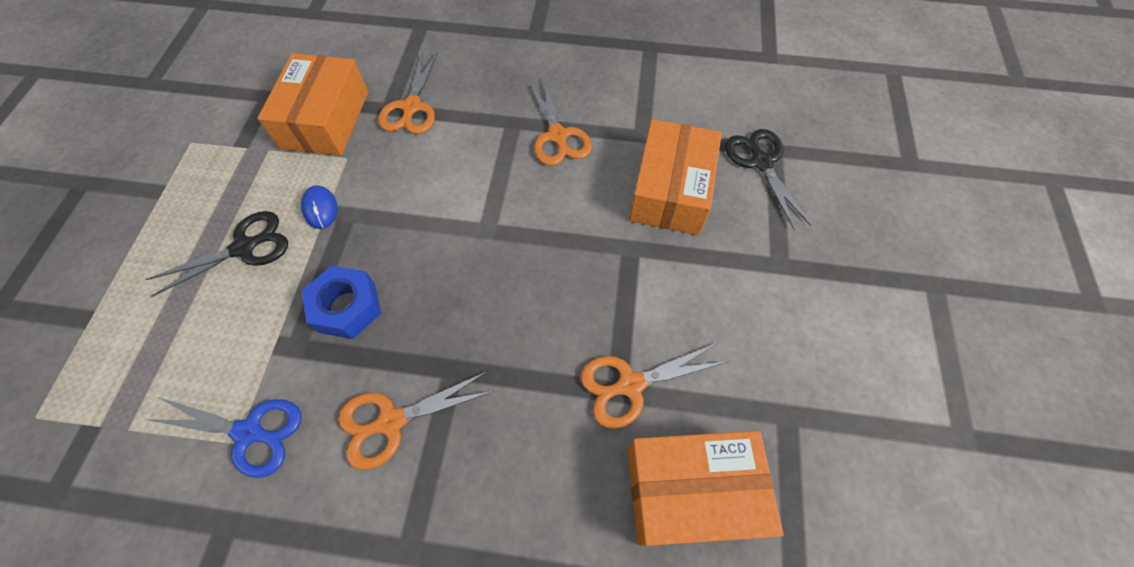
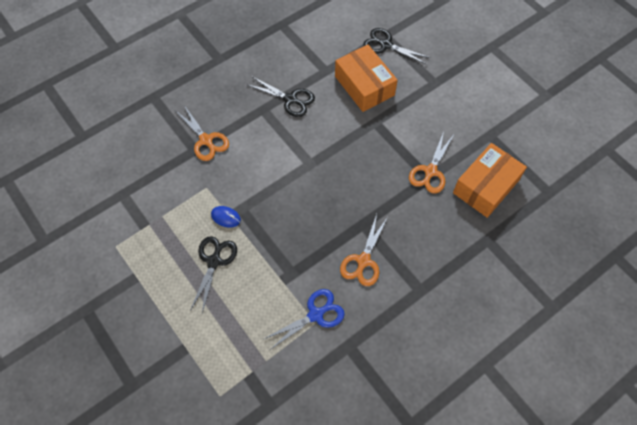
camera: 45 degrees left, 0 degrees up
orange box [257,53,368,156] -> none
blue nut [302,266,381,339] -> none
orange scissors [529,76,592,166] -> black scissors [248,77,315,117]

